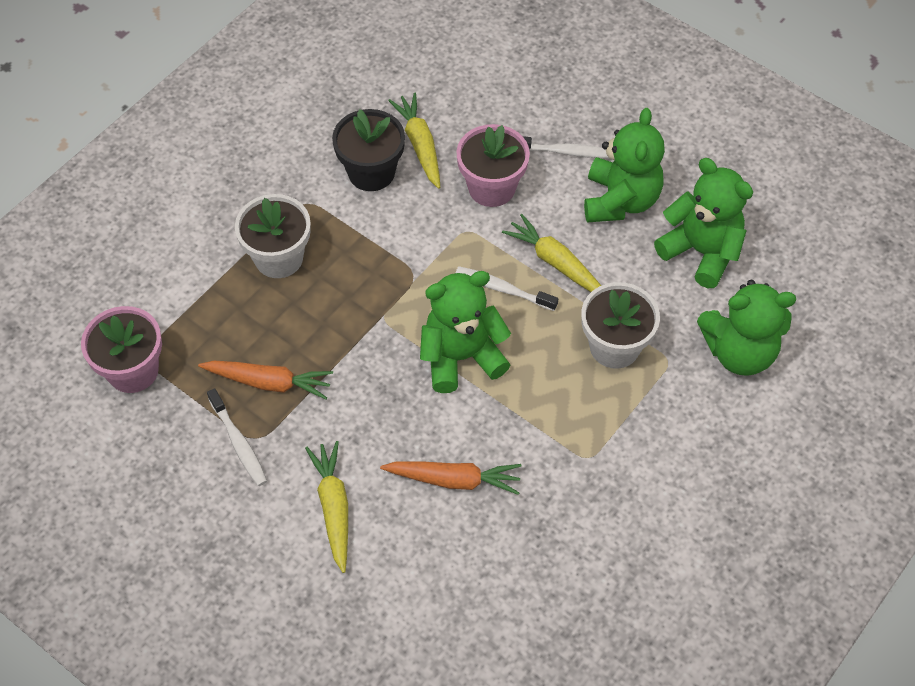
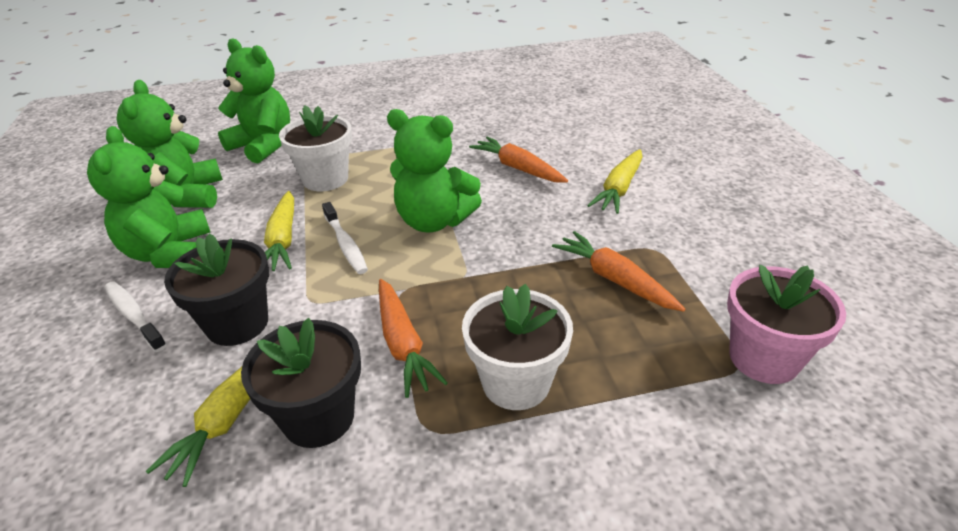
camera: 140 degrees left, 20 degrees down
white toothbrush [207,388,267,486] -> none
pink flower pot [456,124,530,207] -> black flower pot [164,233,269,346]
green teddy bear [584,108,665,222] -> green teddy bear turned 60 degrees counterclockwise [87,126,210,268]
none -> orange carrot [379,279,448,398]

